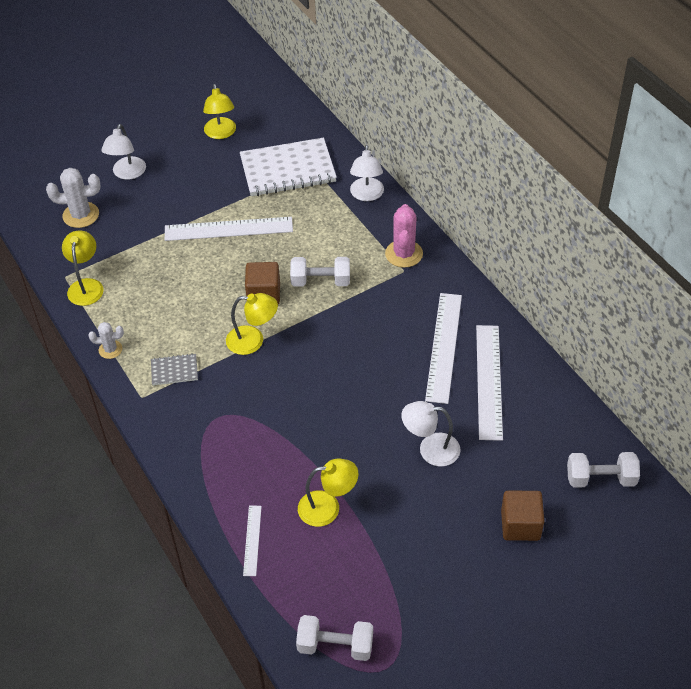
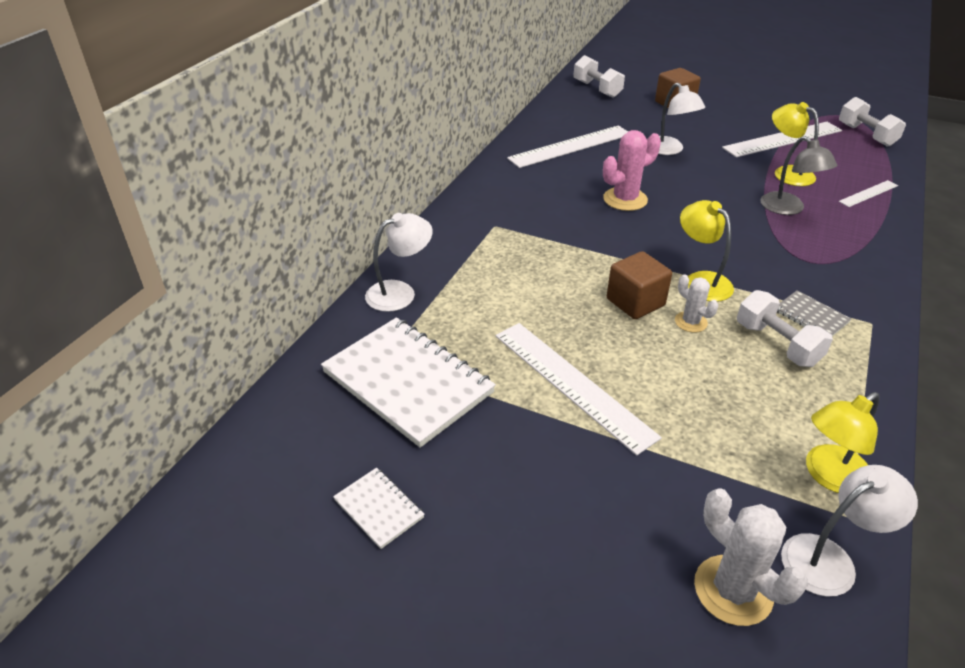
camera: 125 degrees left, 10 degrees down
white cactus [89,322,124,359] -> white cactus moved to [675,275,718,332]
white lamp [102,124,146,180] -> white lamp moved to [781,465,918,597]
yellow lamp [203,84,236,139] -> white notebook [333,467,425,549]
white dumbbell [290,257,350,286] -> white dumbbell moved to [737,290,833,367]
pink cactus [385,204,423,268] -> pink cactus moved to [603,130,661,211]
white ruler [425,293,462,404] -> white ruler moved to [722,122,842,157]
none -> grey lamp [760,136,838,215]

